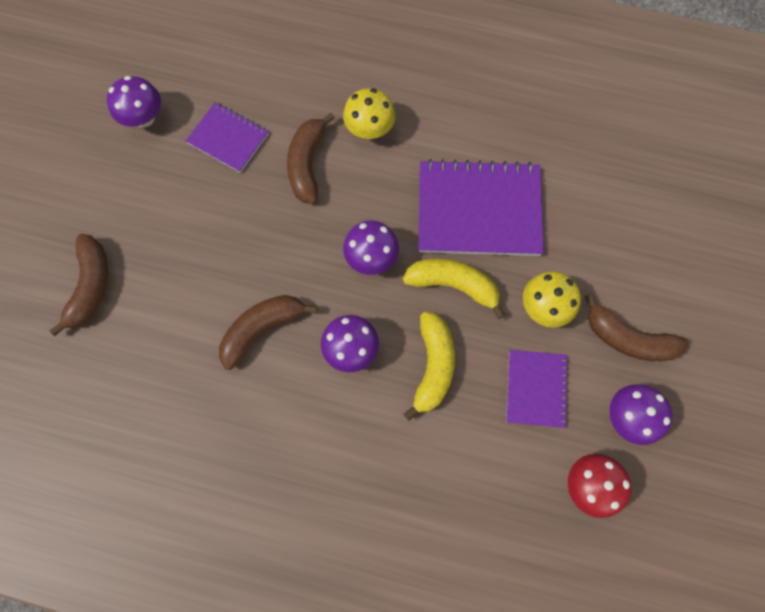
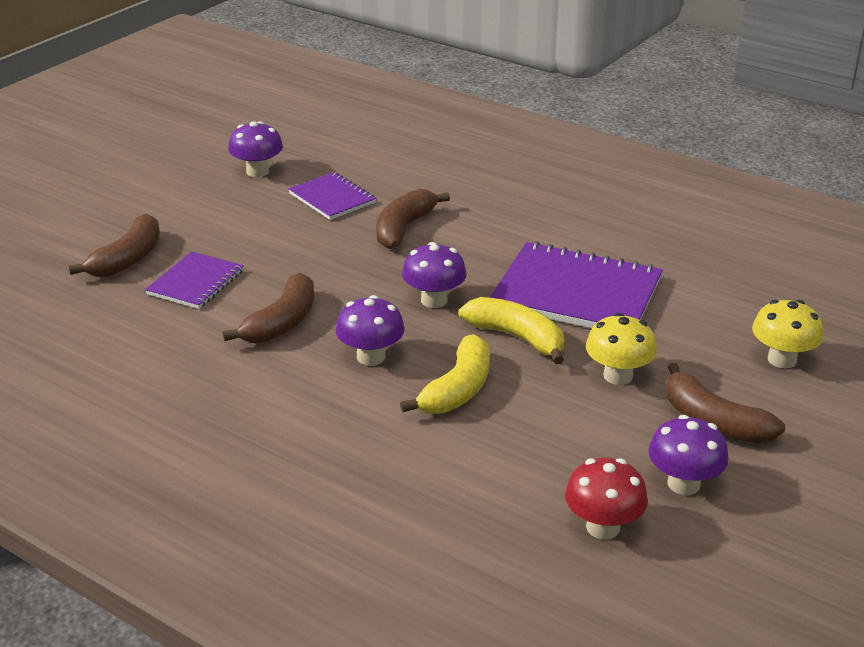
camera: 20 degrees right, 40 degrees down
brown banana [219,295,317,370] -> brown banana turned 135 degrees clockwise [223,273,314,343]
yellow mushroom [343,88,395,139] -> yellow mushroom moved to [752,300,823,368]
purple notebook [506,350,568,428] -> purple notebook moved to [145,252,244,309]

